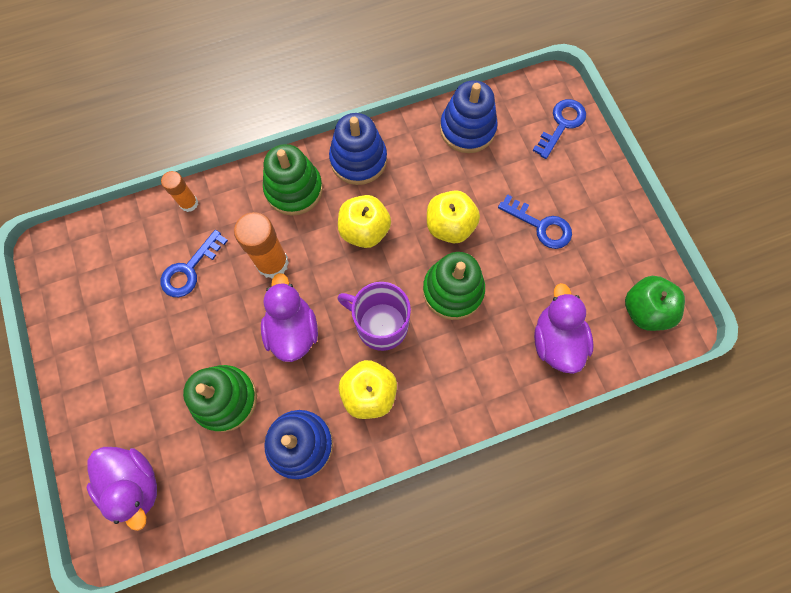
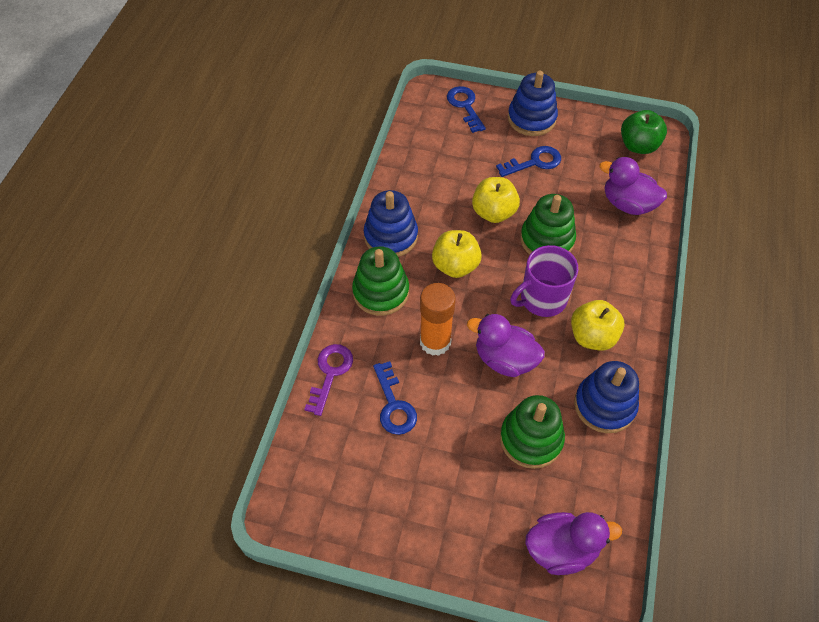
camera: 55 degrees left, 15 degrees down
orange glue stick [161,171,198,212] -> purple key [304,344,353,416]
blue stacking toy [440,80,498,153] -> blue stacking toy moved to [508,71,558,136]

